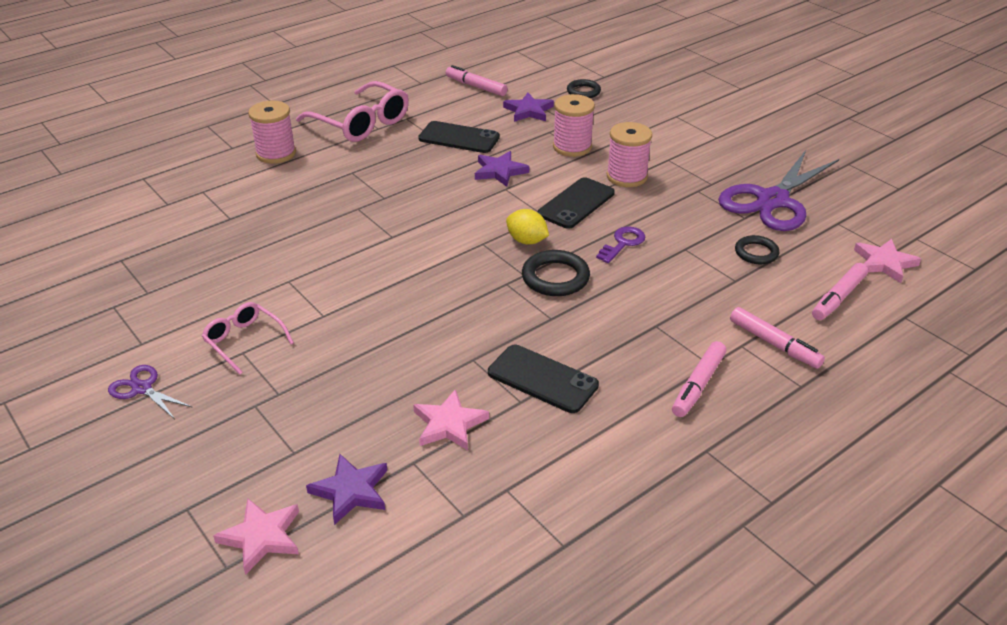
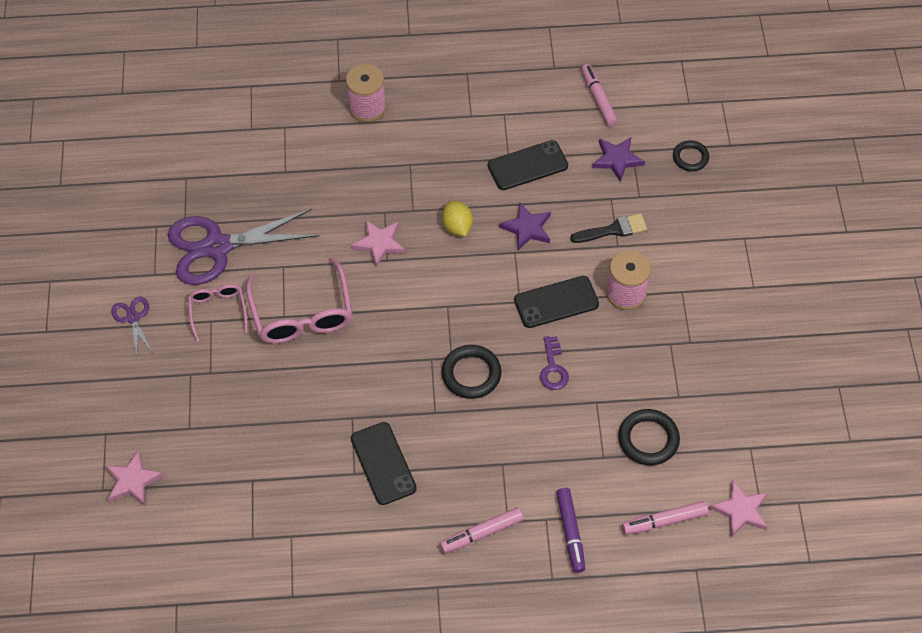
camera: 35 degrees right, 20 degrees up
pink glasses [296,81,409,142] -> pink glasses moved to [246,257,352,344]
purple star [306,454,387,525] -> none
pink star [413,389,489,451] -> pink star moved to [351,220,405,267]
black phone [418,121,500,153] -> black phone turned 75 degrees counterclockwise [488,140,568,190]
yellow lemon [506,209,549,244] -> yellow lemon moved to [442,201,473,236]
pink spool [553,94,595,157] -> black brush [570,213,647,243]
purple key [596,227,646,263] -> purple key turned 105 degrees clockwise [540,336,569,390]
purple scissors [718,150,839,231] -> purple scissors moved to [168,209,319,285]
pink marker [730,307,825,369] -> purple marker [556,488,585,573]
black ring [735,235,779,264] -> black ring [618,409,680,465], size x1.52

